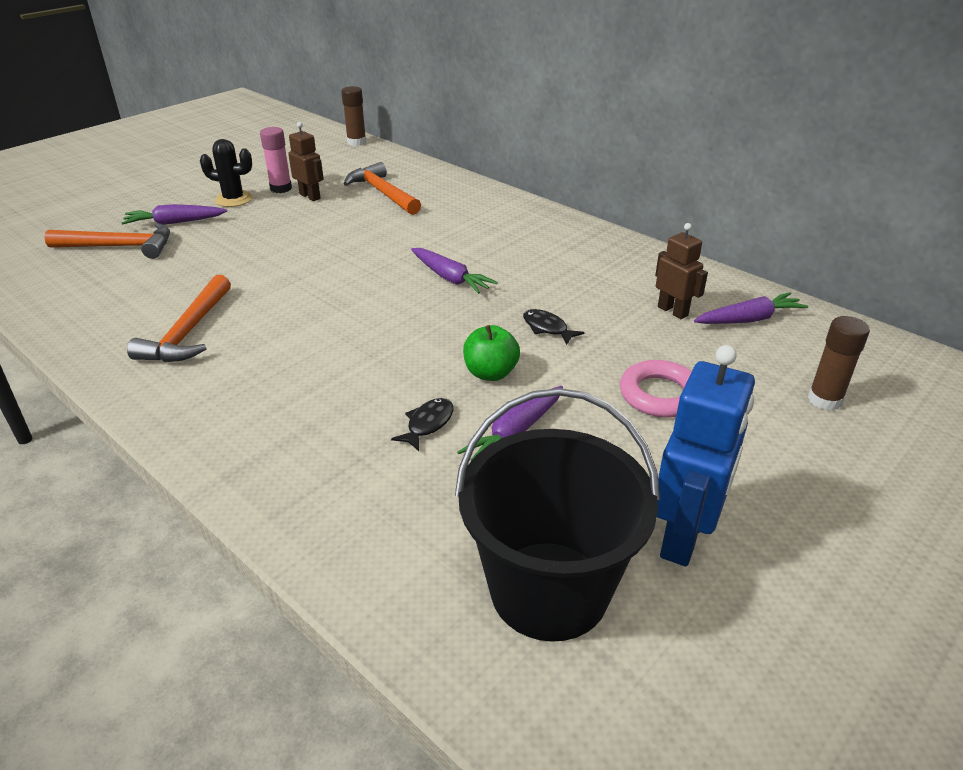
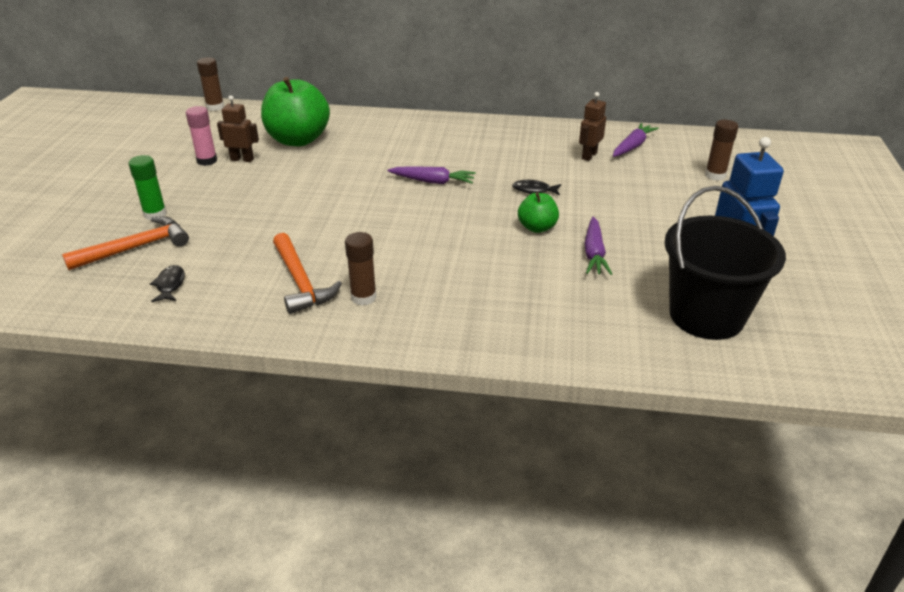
camera: 35 degrees left, 0 degrees up
purple carrot [121,204,227,225] -> green glue stick [129,155,167,220]
black cactus [200,139,252,207] -> none
orange hammer [344,162,421,215] -> green apple [261,77,330,146]
black fish [391,398,454,451] -> black fish moved to [150,265,185,302]
pink ring [620,360,692,417] -> none
brown robot [655,223,708,319] -> brown robot turned 75 degrees counterclockwise [579,92,606,161]
none -> brown glue stick [345,232,377,306]

